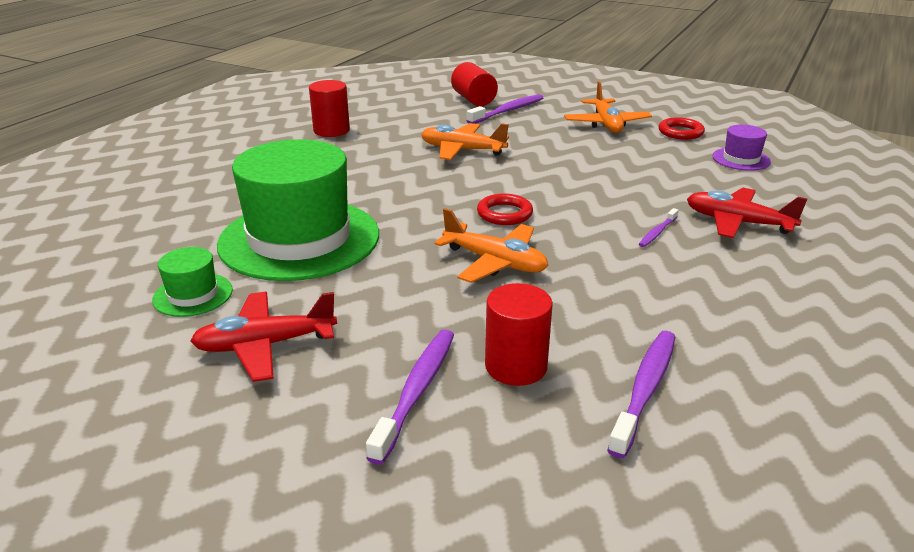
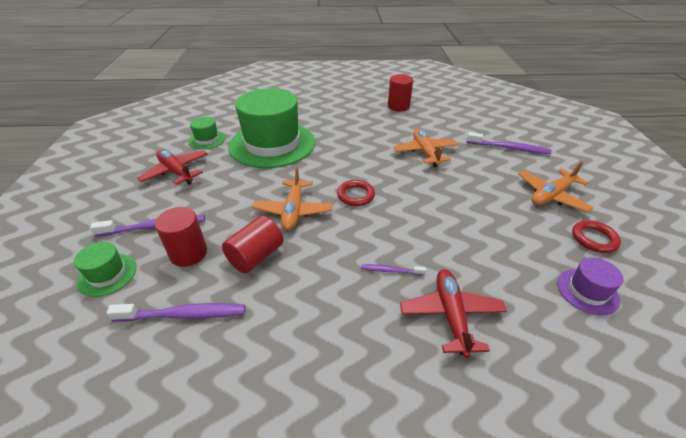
camera: 60 degrees right, 10 degrees up
red cylinder [451,62,498,106] -> red cylinder moved to [222,216,283,273]
none -> green hat [74,242,137,297]

